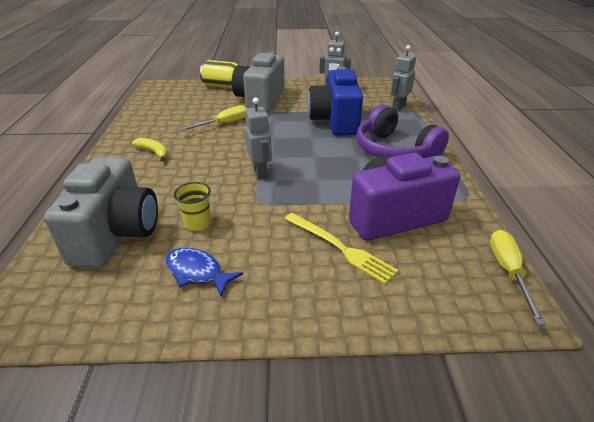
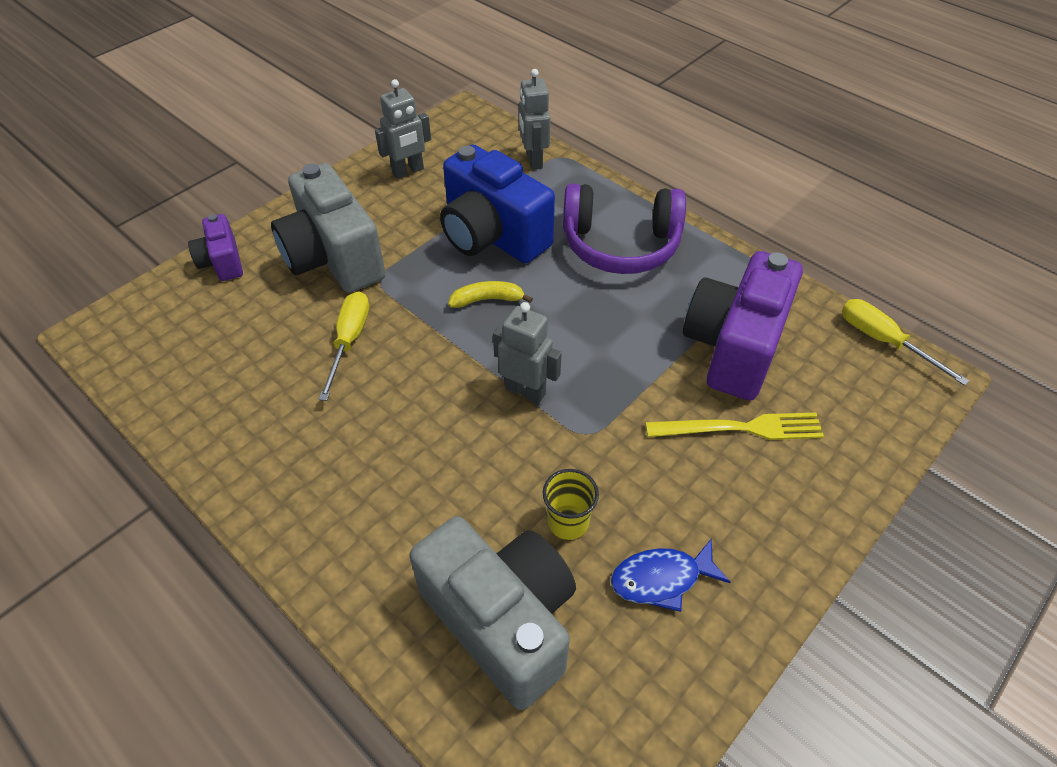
camera: 45 degrees left, 15 degrees up
yellow banana [132,138,168,161] -> yellow banana moved to [448,281,533,308]
yellow can [200,60,241,88] -> purple camera [188,214,243,281]

